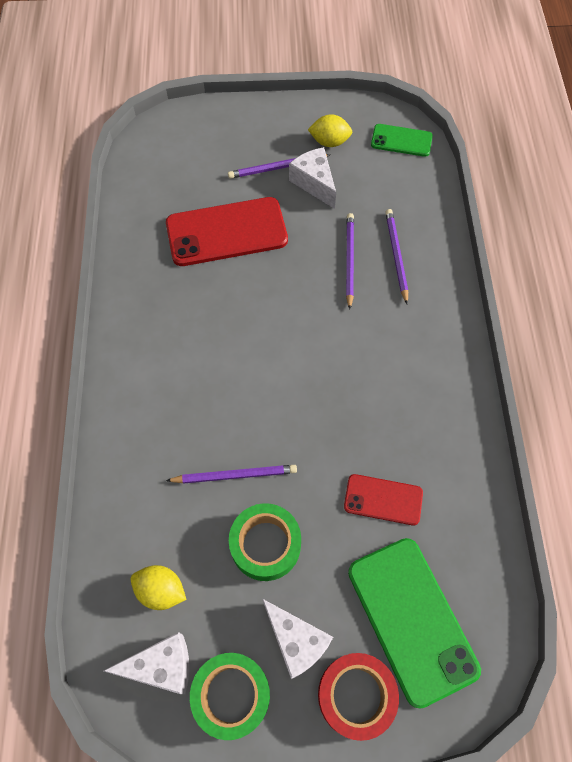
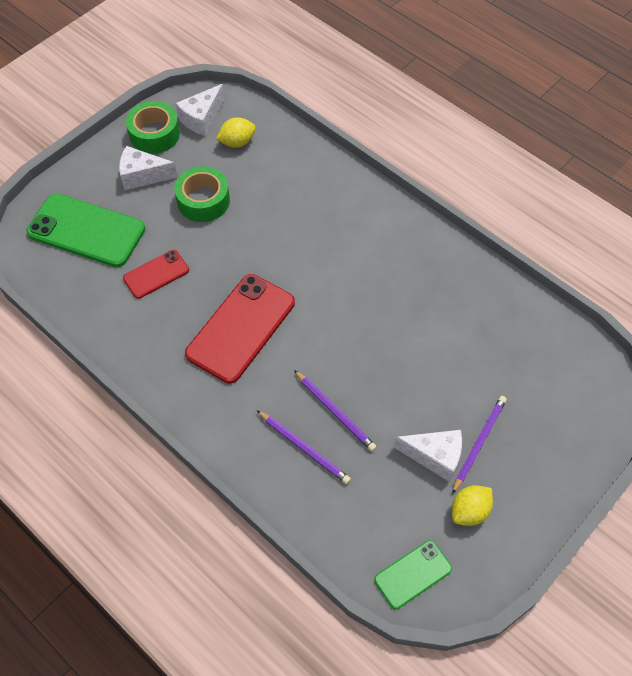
camera: 135 degrees right, 5 degrees down
red phone [166,197,288,266] -> red phone moved to [185,274,295,384]
purple pencil [166,465,297,484] -> none
red tape [318,653,399,741] -> none

